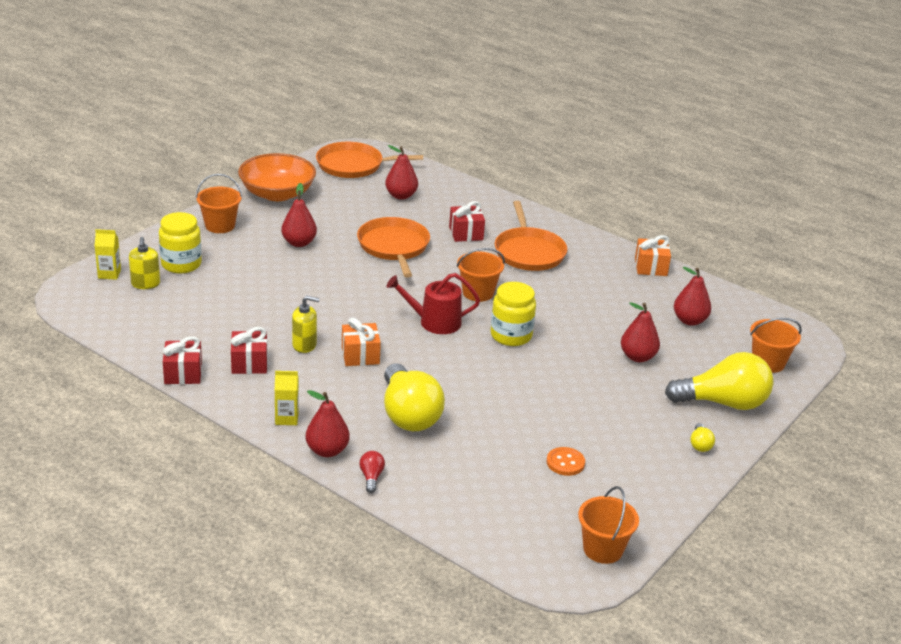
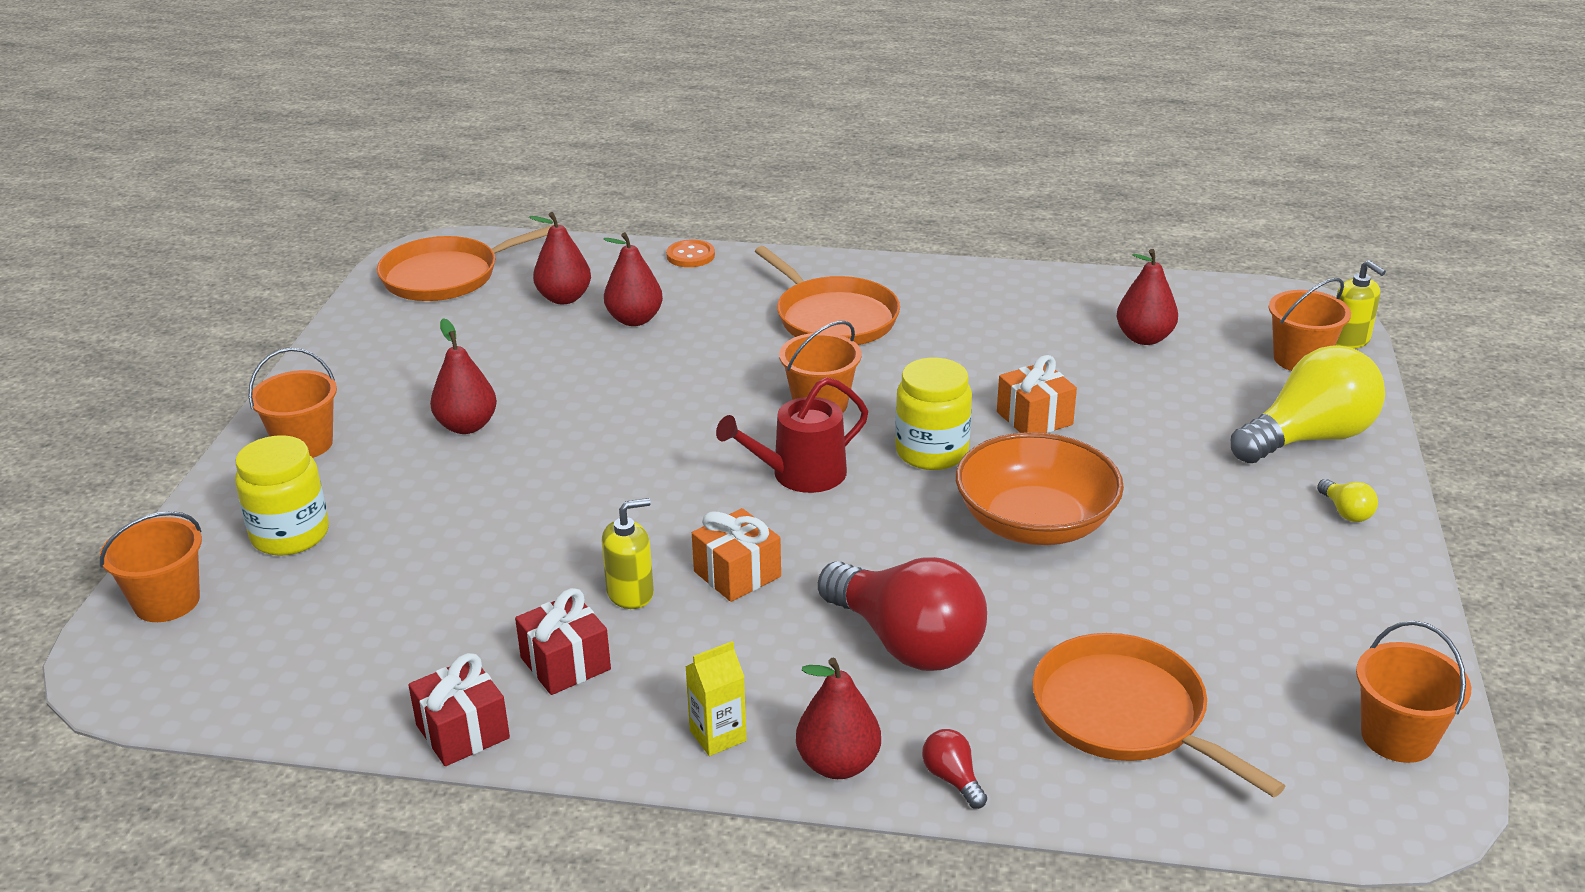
camera: 25 degrees left, 0 degrees up
yellow carton [94,229,121,280] -> orange bucket [100,511,202,622]
yellow soap dispenser [129,237,160,289] -> yellow soap dispenser moved to [1336,260,1386,348]
orange bowl [238,153,316,201] -> orange bowl moved to [956,432,1124,545]
orange pan [357,217,430,278] -> orange pan moved to [1033,633,1285,797]
yellow light bulb [384,363,445,431] -> red light bulb [818,557,987,671]
red gift [449,201,485,242] -> none
orange button [547,447,585,476] -> orange button moved to [666,239,715,267]
red pear [621,302,660,362] -> red pear moved to [603,232,663,326]
orange gift [635,235,671,276] -> orange gift moved to [997,355,1077,433]

